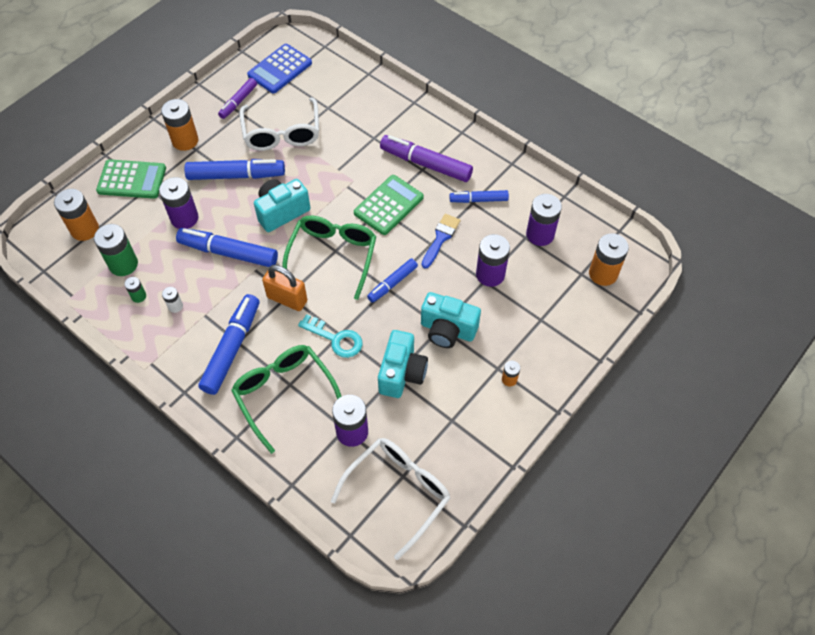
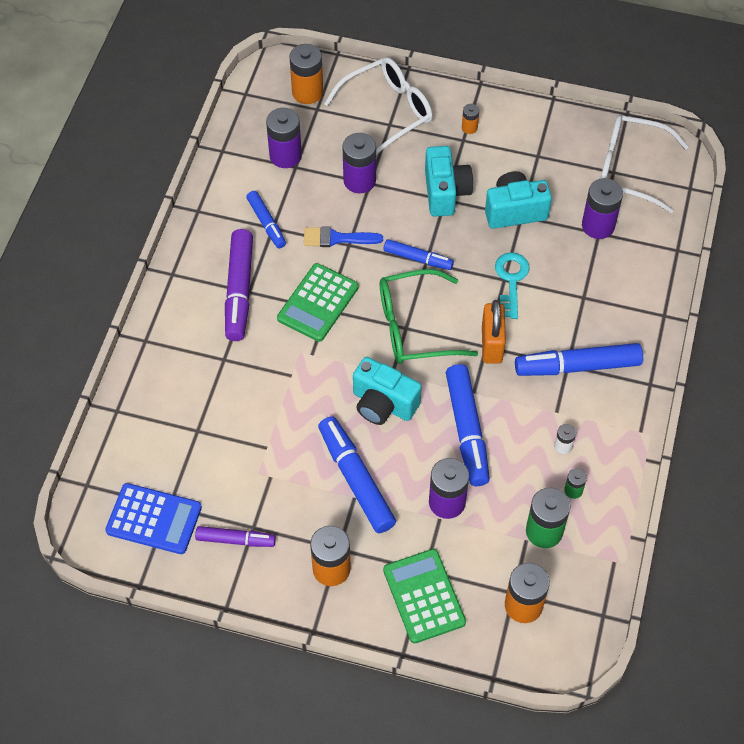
camera: 115 degrees left, 0 degrees up
green glasses [231,345,342,454] -> none
white glasses [240,97,319,151] -> white glasses moved to [324,57,433,155]
green calculator [354,175,424,235] -> green calculator turned 75 degrees counterclockwise [277,263,359,342]

